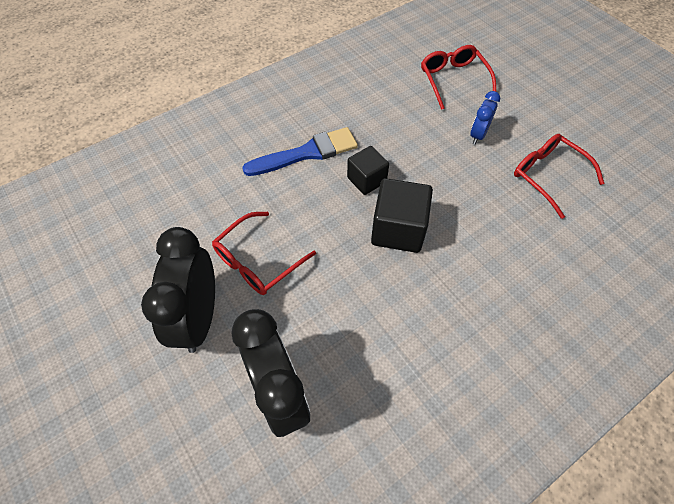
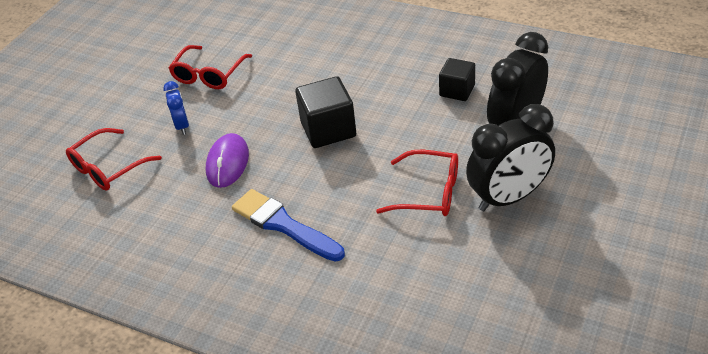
camera: 115 degrees left, 15 degrees down
black cube [347,146,389,195] -> black cube moved to [439,58,475,101]
blue clock [470,91,500,144] -> blue clock turned 105 degrees counterclockwise [163,81,189,135]
none -> purple mouse [206,133,249,188]

